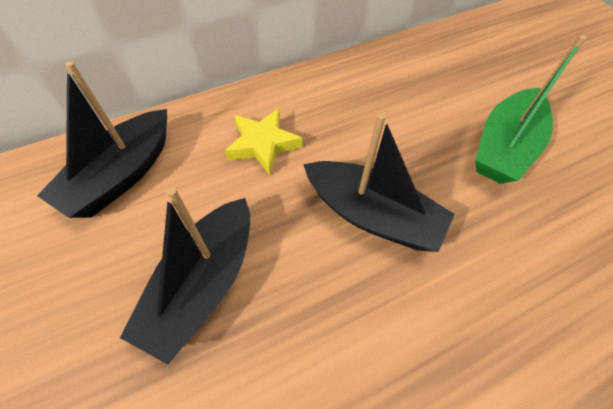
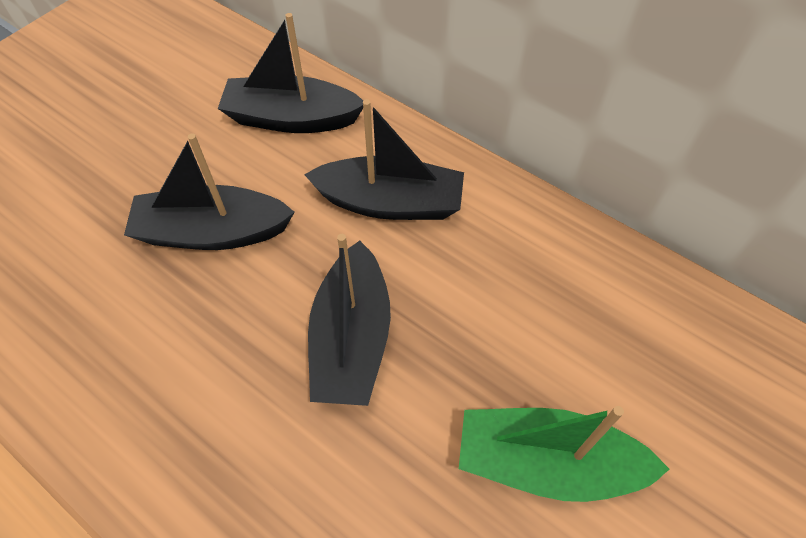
camera: 65 degrees right, 0 degrees up
yellow star [225,109,302,175] -> black boat [304,99,464,220]

